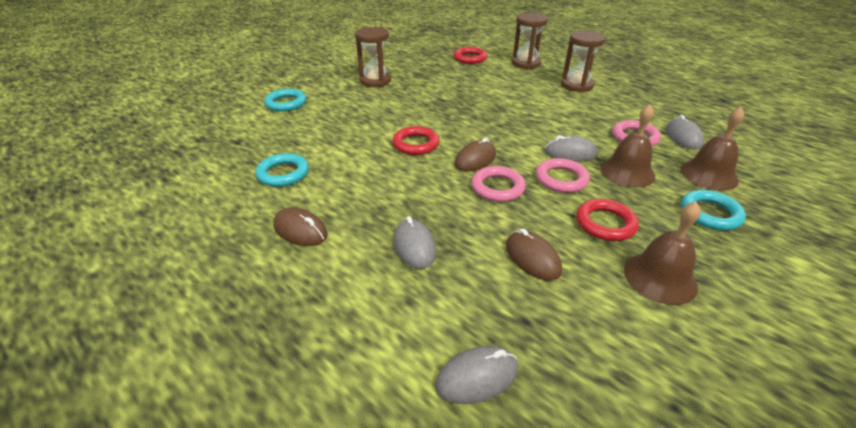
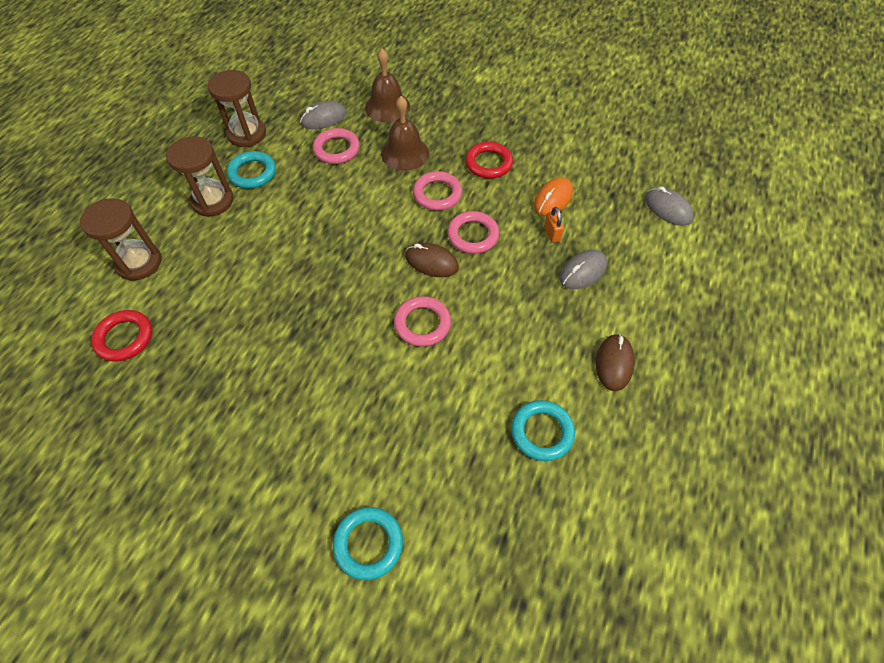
camera: 110 degrees left, 20 degrees up
brown hourglass [355,27,391,87] -> brown hourglass moved to [208,70,266,147]
red ring [392,126,439,155] -> pink ring [394,296,451,347]
brown mouse [506,229,562,281] -> orange mouse [534,177,573,216]
grey mouse [545,135,598,161] -> none
brown bell [624,202,701,305] -> none
turquoise ring [681,190,746,230] -> turquoise ring moved to [227,151,276,189]
none -> orange padlock [544,207,564,243]

